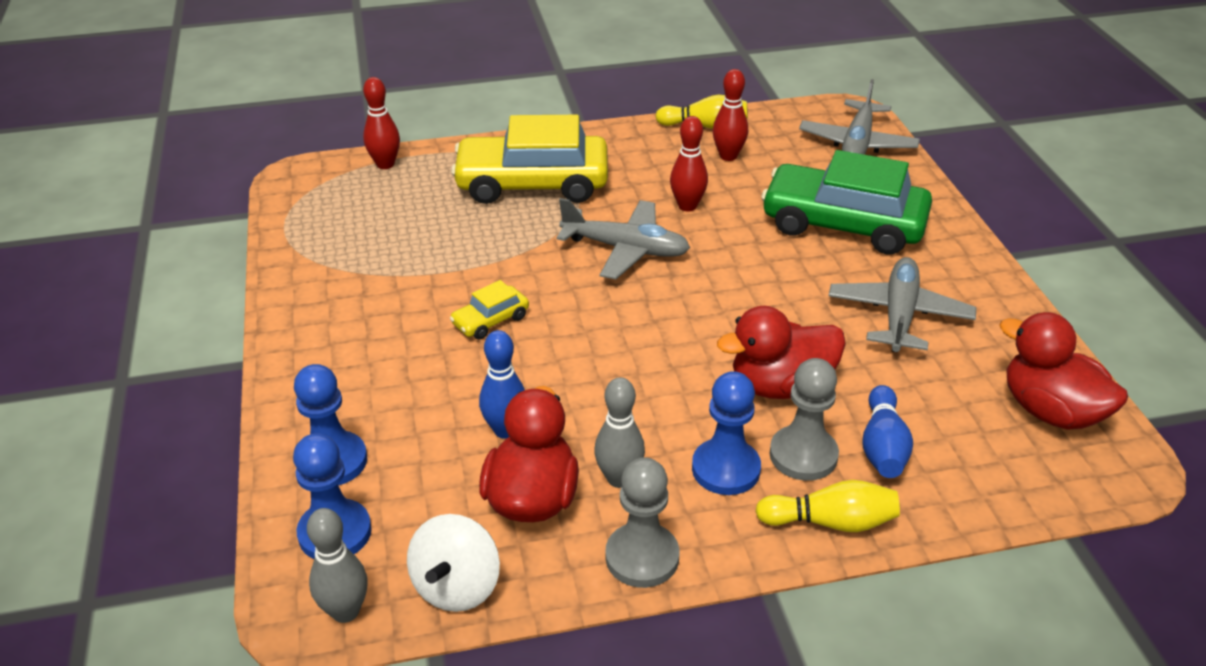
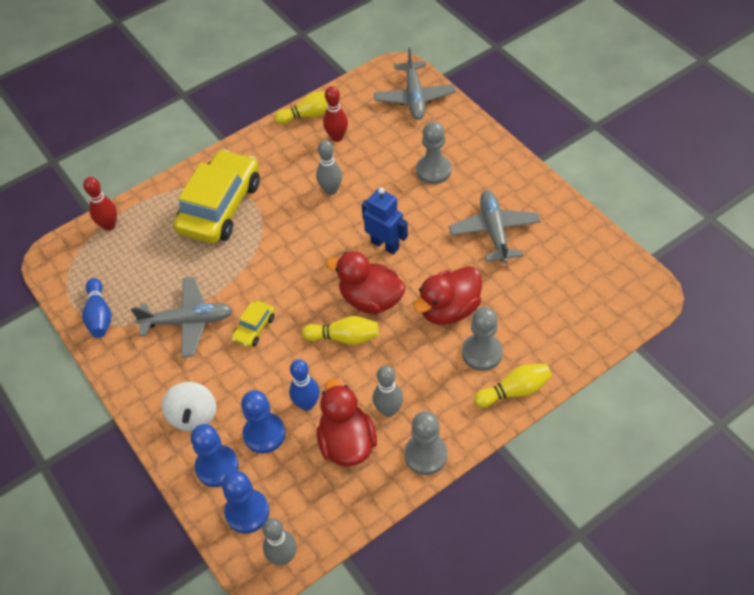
camera: 20 degrees left, 15 degrees up
white spinning top [407,514,500,612] -> white spinning top moved to [162,382,216,431]
yellow car [451,115,608,204] -> yellow car turned 135 degrees clockwise [174,149,260,243]
grey plane [556,198,690,279] -> grey plane moved to [131,277,233,358]
red bowling pin [670,116,708,211] -> grey bowling pin [316,140,342,195]
blue pawn [692,371,761,495] -> blue pawn moved to [241,390,285,454]
green car [761,150,932,255] -> grey pawn [416,121,451,184]
blue bowling pin [862,385,913,478] -> blue bowling pin moved to [82,278,112,338]
red duck [999,312,1128,430] -> red duck moved to [326,251,406,314]
none -> yellow bowling pin [302,316,379,345]
none -> blue robot [362,187,408,255]

